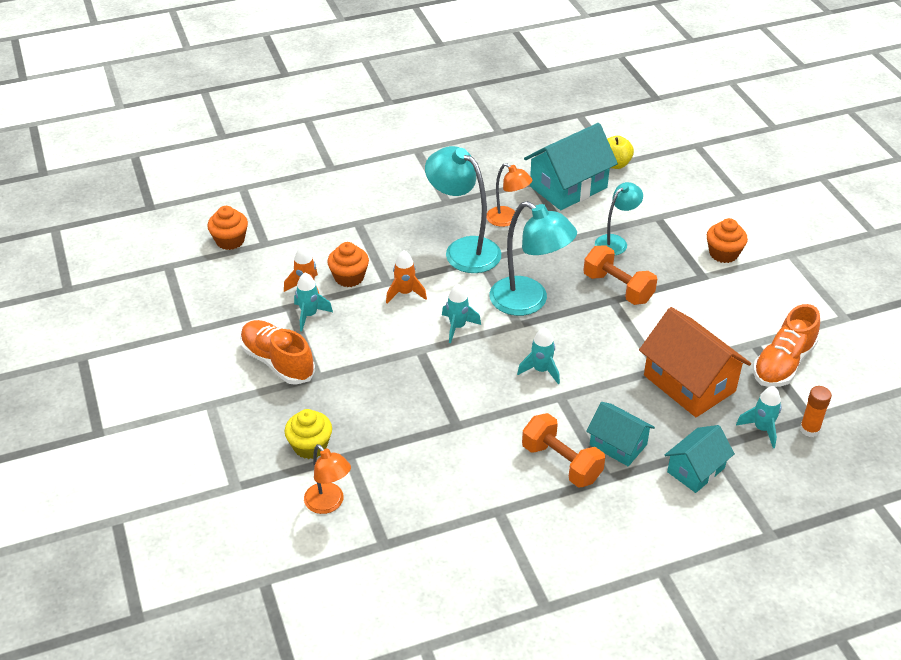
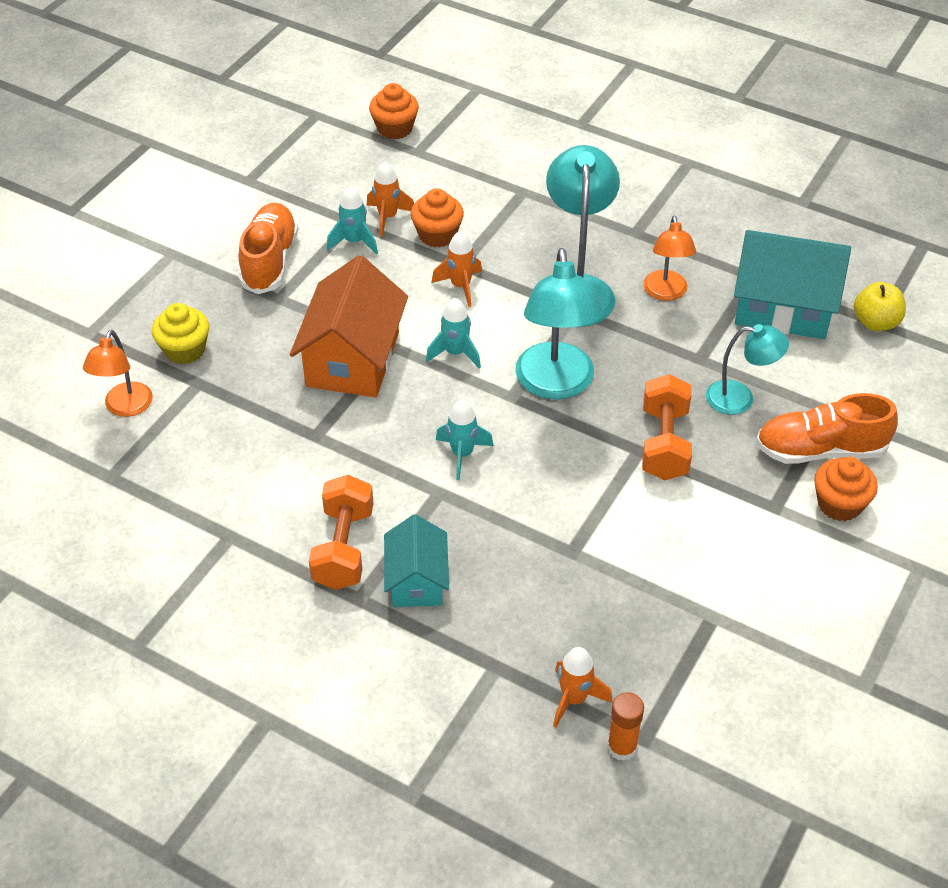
camera: 50 degrees right, 5 degrees up
orange house [639,307,751,417] -> orange house moved to [290,255,408,398]
turquoise house [664,425,735,493] -> none
turquoise rocket [736,386,782,448] -> orange rocket [553,647,612,728]
orange shoe [753,304,820,387] -> orange shoe moved to [756,393,898,464]

